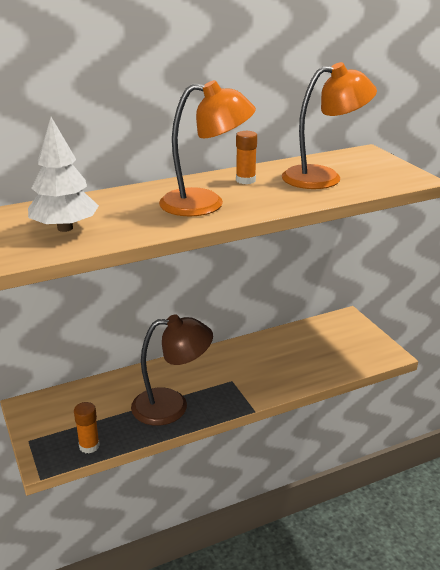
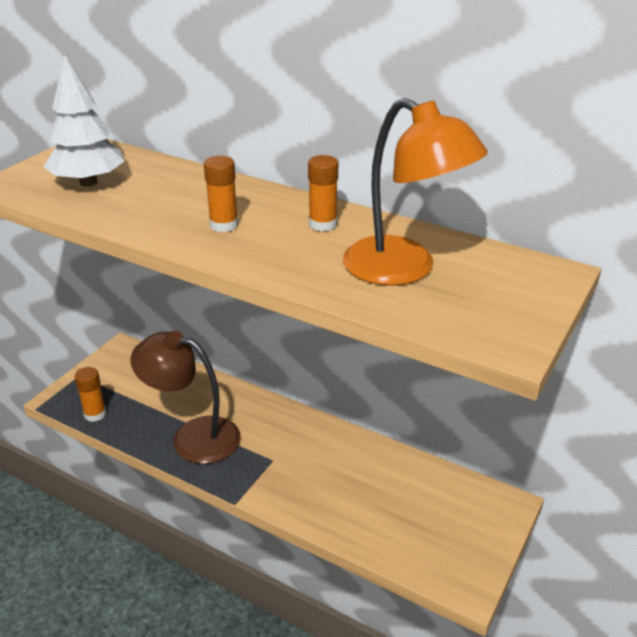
camera: 55 degrees right, 5 degrees up
brown lamp [131,314,213,426] -> brown lamp turned 150 degrees clockwise [130,331,241,464]
orange lamp [159,80,256,216] -> orange glue stick [204,156,238,232]

